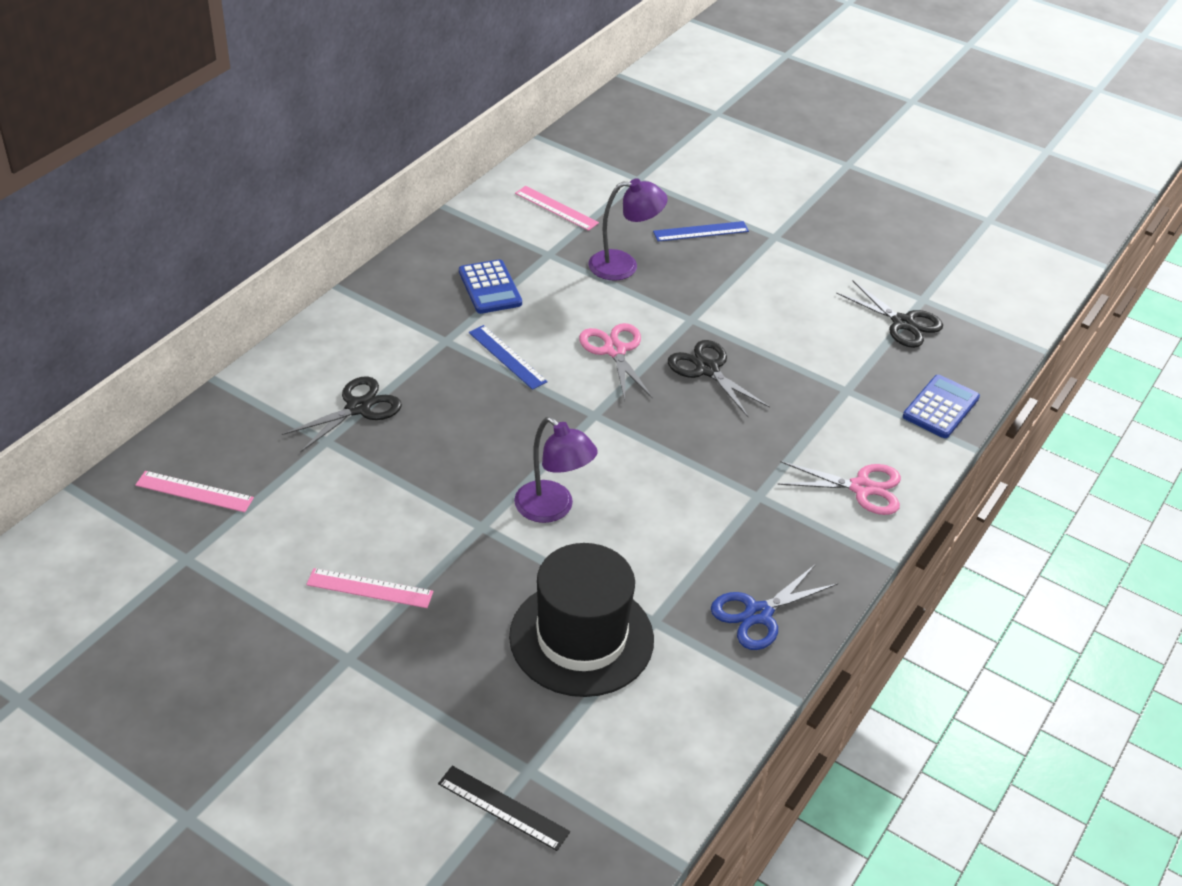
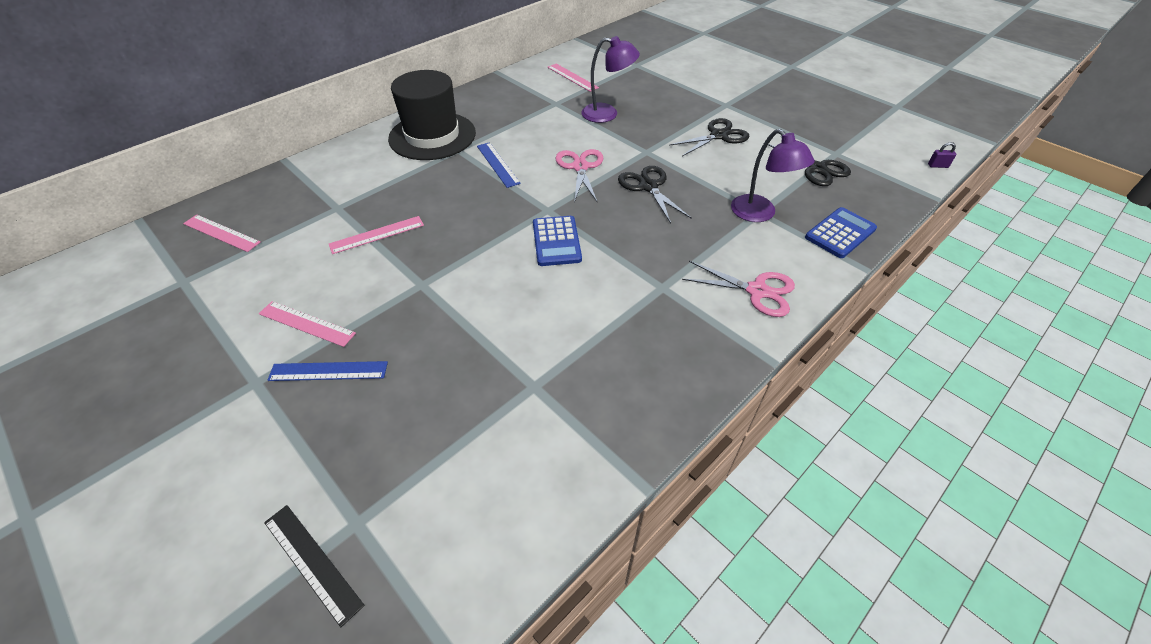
camera: 15 degrees right, 5 degrees up
black scissors [282,376,402,453] -> black scissors moved to [669,118,749,156]
blue calculator [459,259,522,314] -> blue calculator moved to [533,216,582,266]
black hat [509,543,654,697] -> black hat moved to [388,70,476,160]
purple lamp [514,417,598,523] -> purple lamp moved to [731,129,815,222]
blue ruler [653,221,749,242] -> blue ruler moved to [267,361,388,381]
blue scissors [711,564,838,650] -> none
none -> pink ruler [329,216,424,254]
none -> purple padlock [928,142,956,168]

